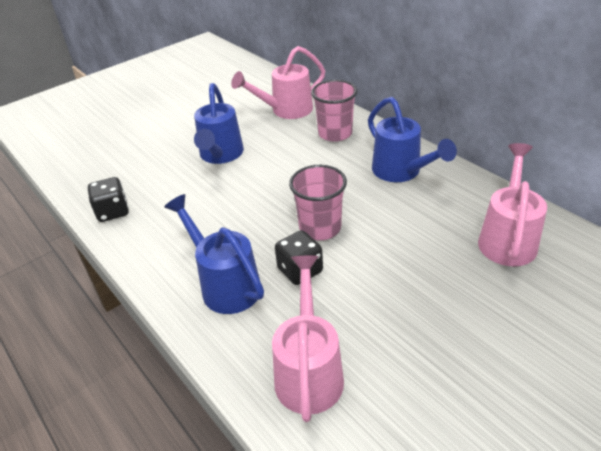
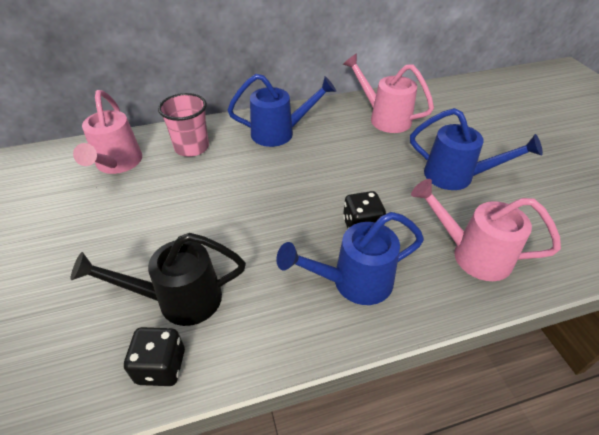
camera: 70 degrees left, 5 degrees up
blue watering can [194,83,244,164] -> blue watering can moved to [410,108,543,190]
pink cup [289,165,347,240] -> none
none -> black watering can [70,233,246,326]

